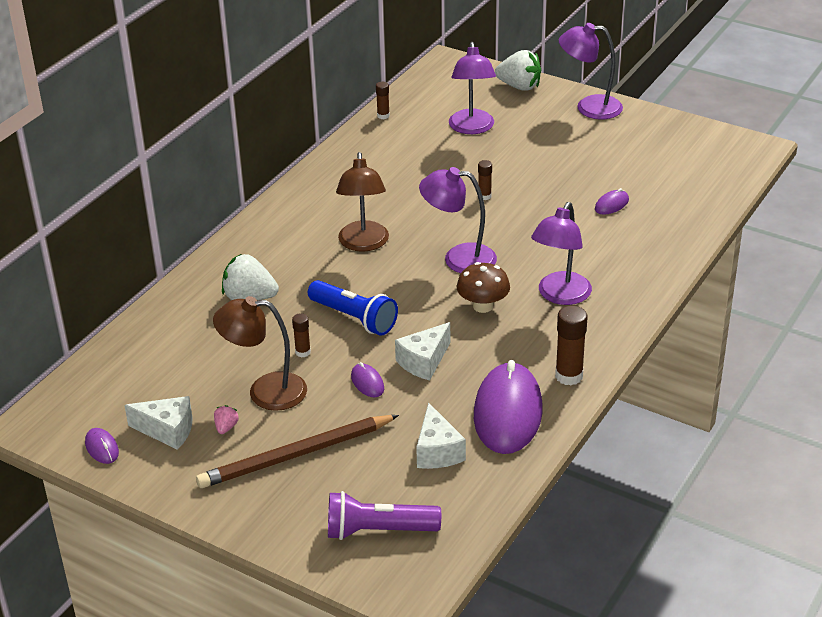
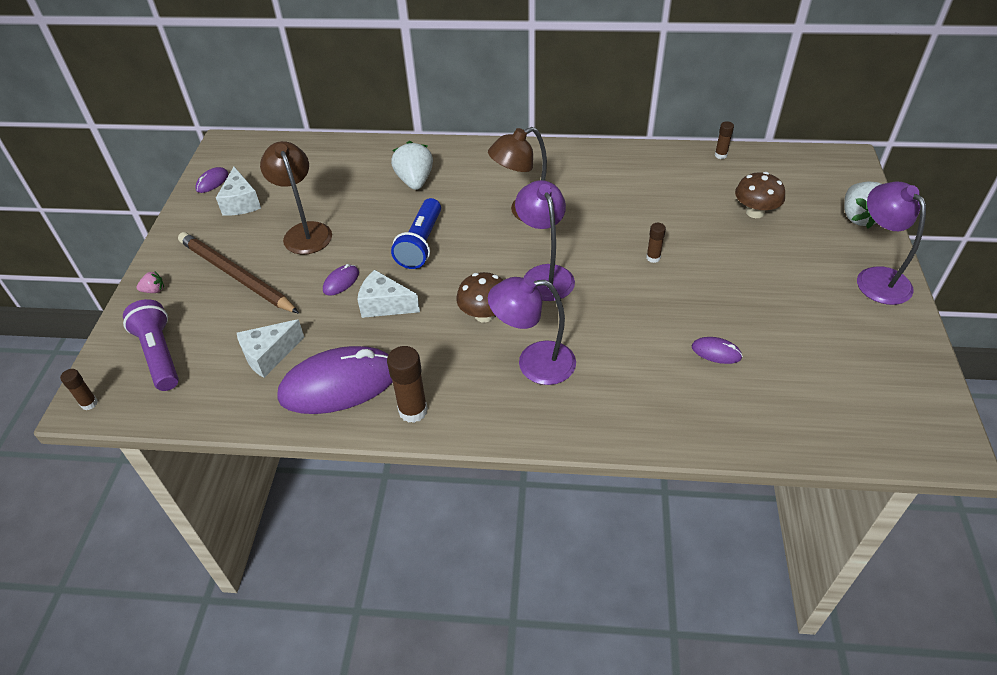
camera: 65 degrees right, 10 degrees up
pink strawberry [214,405,239,434] -> pink strawberry moved to [136,272,164,293]
brown glue stick [292,313,311,357] -> brown glue stick moved to [60,369,98,410]
purple lamp [449,42,496,134] -> brown mushroom [735,172,785,218]

